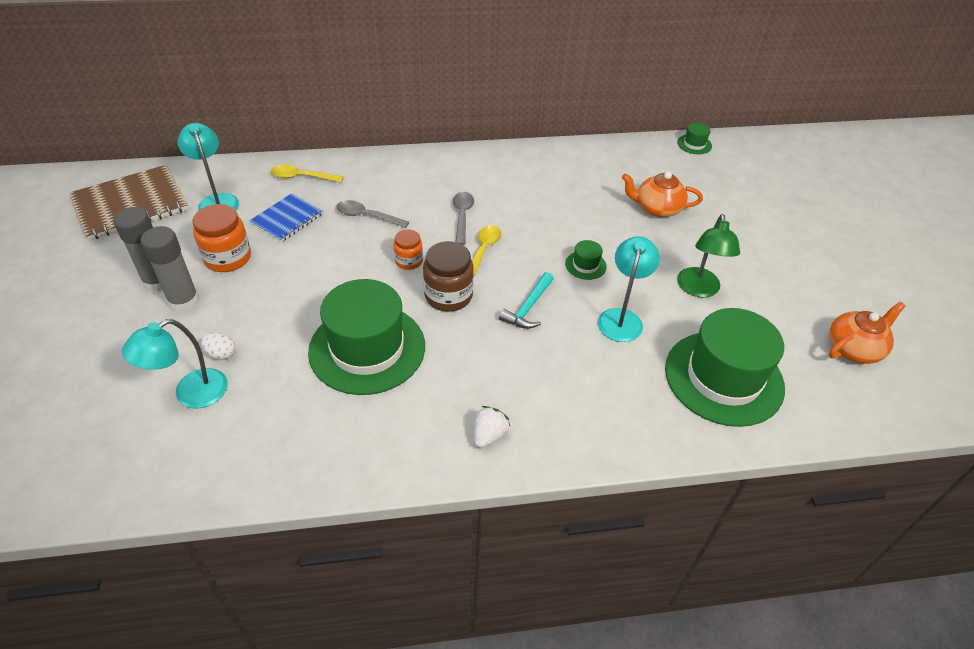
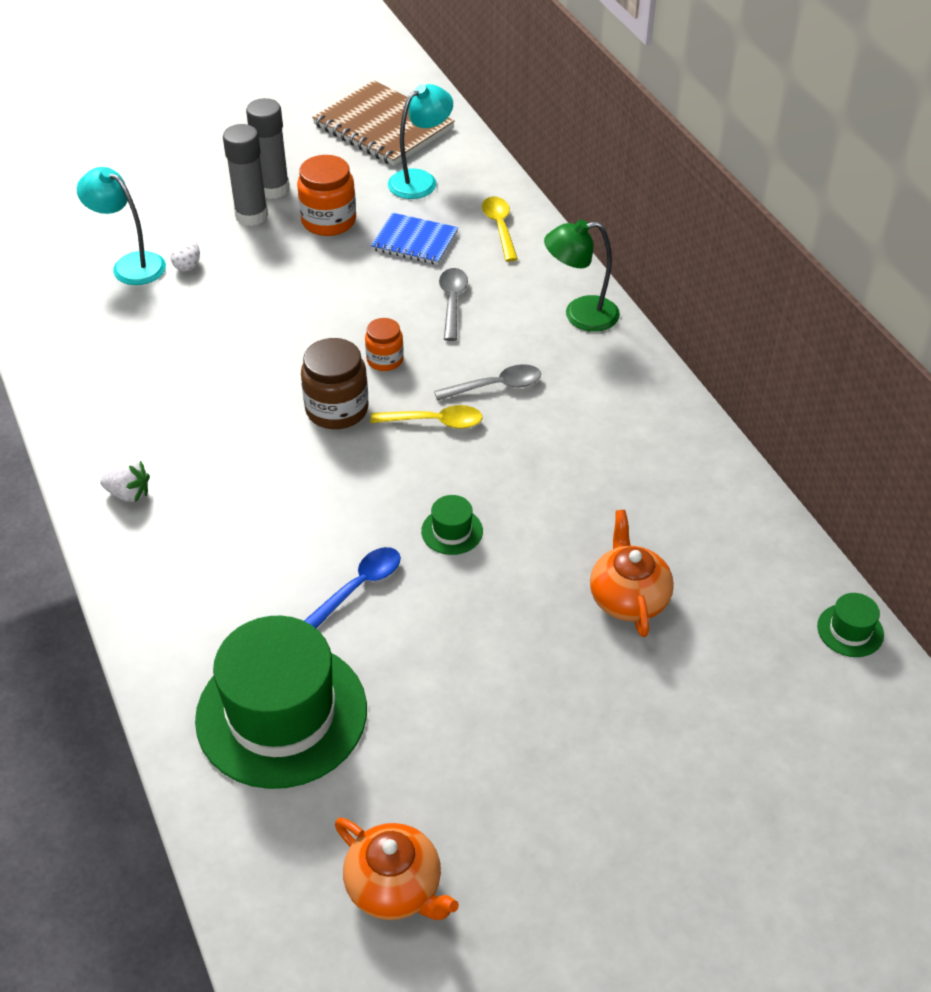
camera: 75 degrees right, 0 degrees up
green hat [308,279,425,395] -> none
turquoise hammer [499,272,554,329] -> none
turquoise lamp [598,236,660,342] -> blue spoon [304,547,401,628]
green lamp [677,214,740,298] -> green lamp moved to [544,220,620,332]

